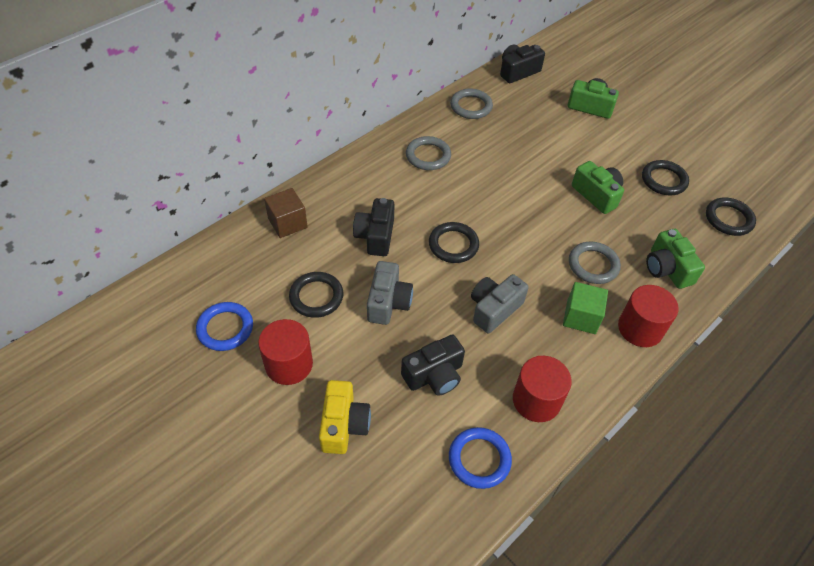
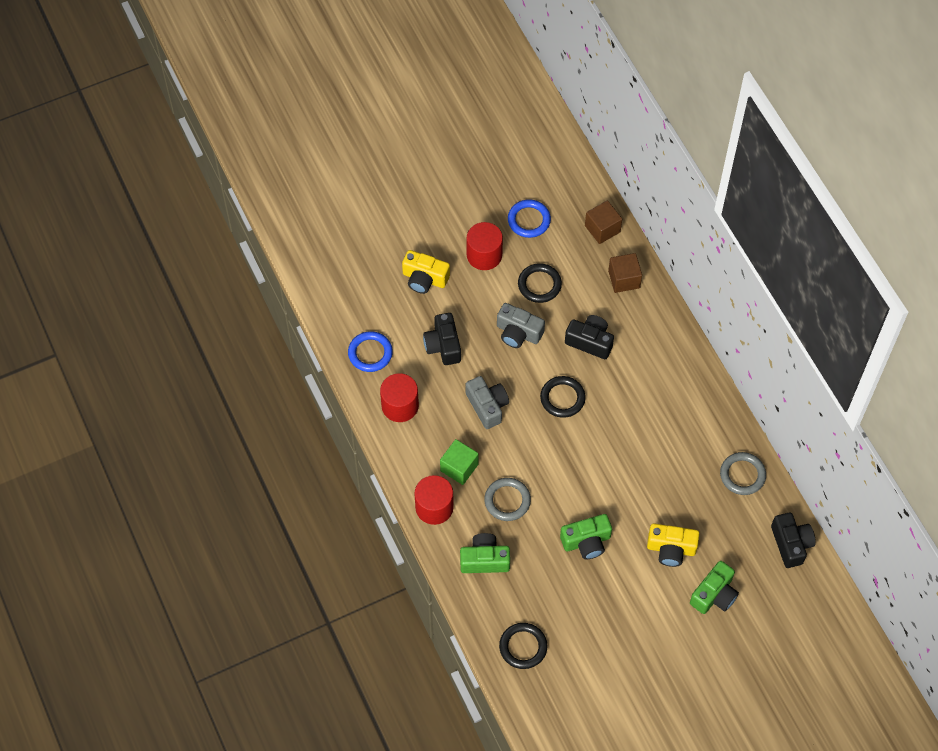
camera: 110 degrees right, 10 degrees up
grey ring [406,136,451,170] -> none
black ring [642,160,689,195] -> none
none -> brown cube [585,200,622,244]
none -> yellow camera [647,524,699,567]

